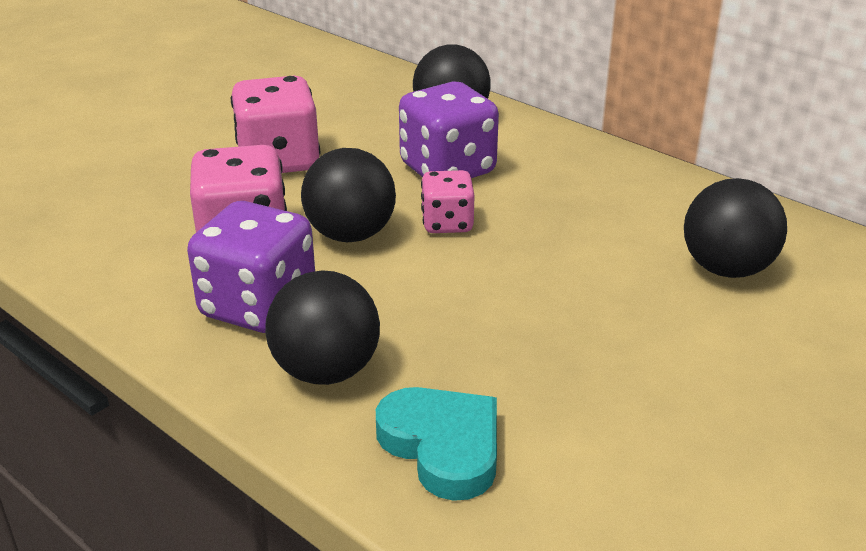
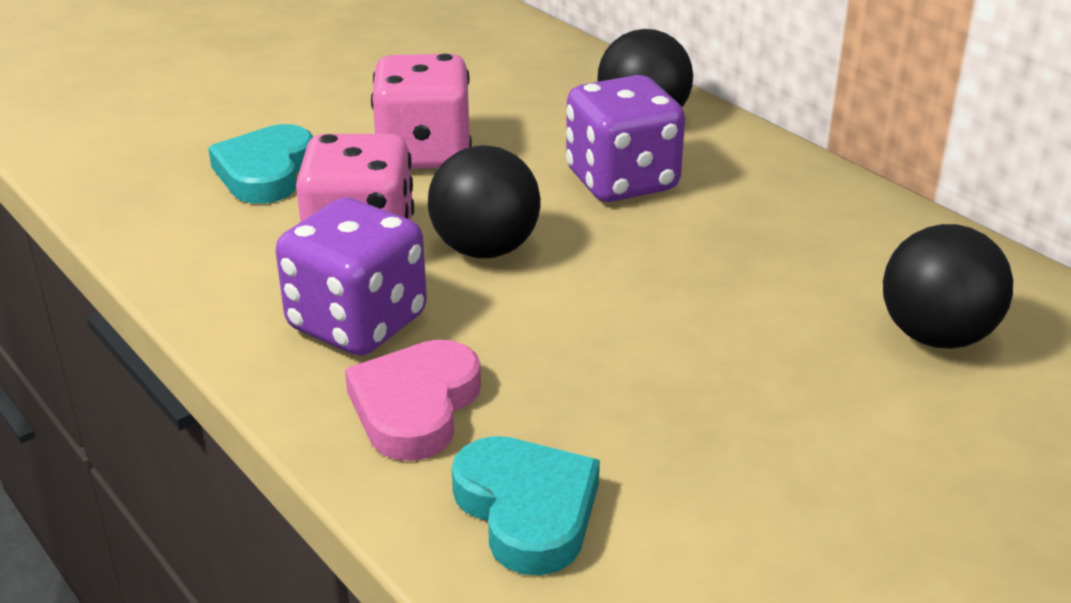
camera: 10 degrees right, 0 degrees up
black ball [265,270,380,385] -> pink heart [345,339,481,461]
pink dice [421,170,475,233] -> none
none -> turquoise heart [208,124,313,204]

